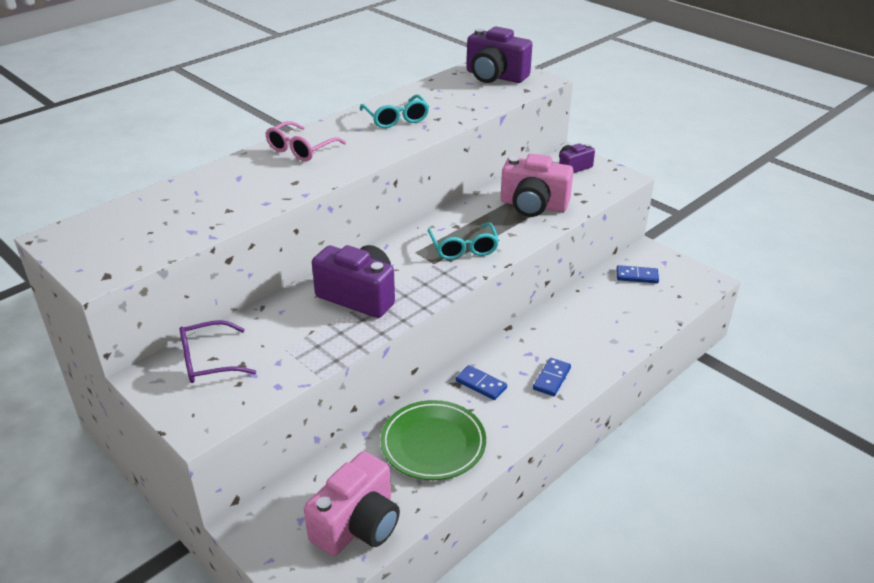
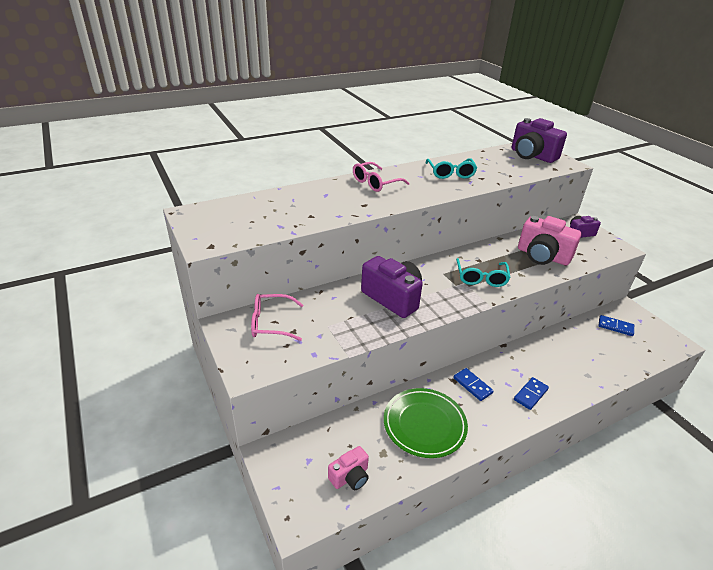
camera: 15 degrees right, 0 degrees up
purple glasses [180,320,256,383] -> pink glasses [251,294,303,341]
pink camera [304,451,400,556] -> pink camera [328,446,369,490], size x0.55

